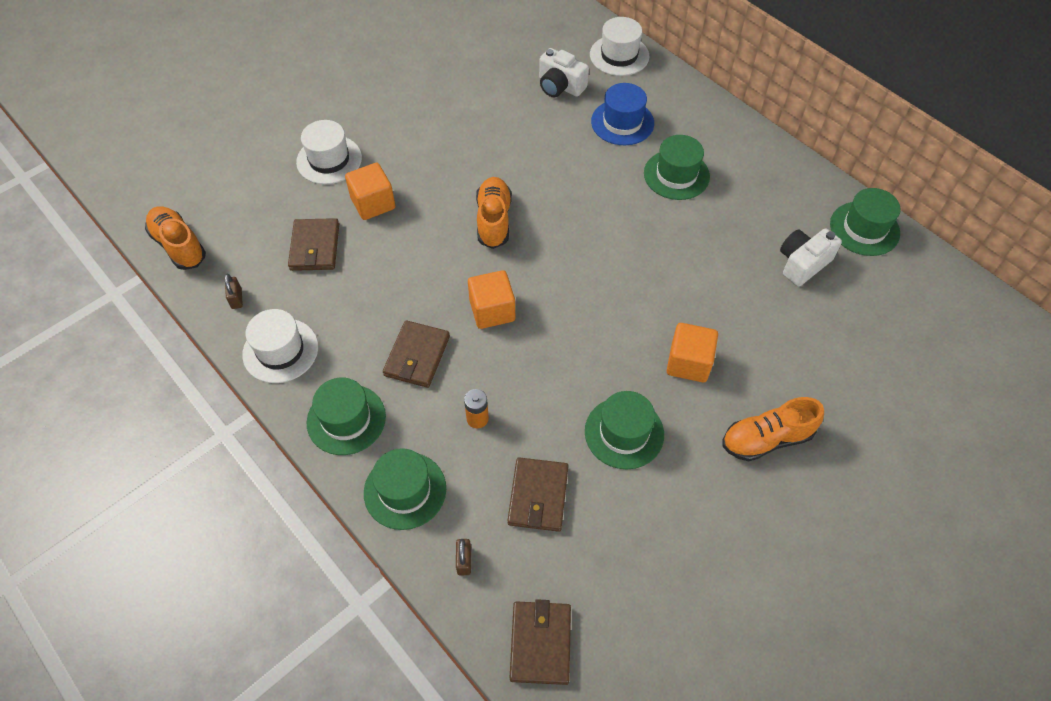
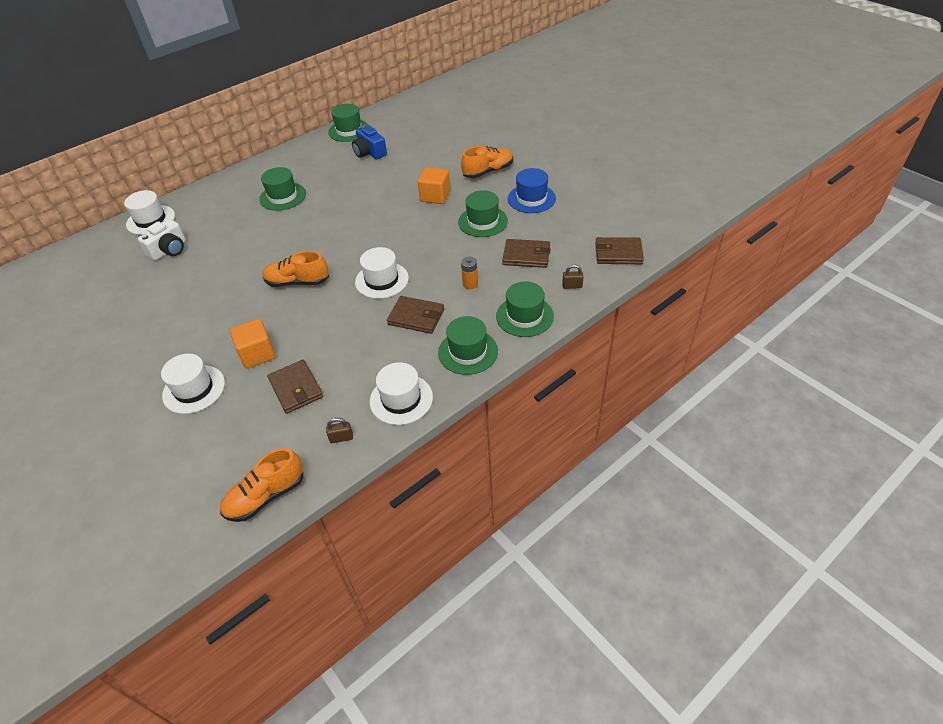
camera: 85 degrees left, 10 degrees down
brown wallet [288,218,339,271] -> brown wallet turned 60 degrees clockwise [267,360,323,414]
orange cube [468,270,515,329] -> white hat [355,247,409,299]
blue hat [591,83,654,145] -> blue hat moved to [508,168,556,213]
orange shoe [723,397,824,461] -> orange shoe turned 105 degrees counterclockwise [461,146,513,178]
white camera [780,228,842,286] -> blue camera [352,125,387,160]

